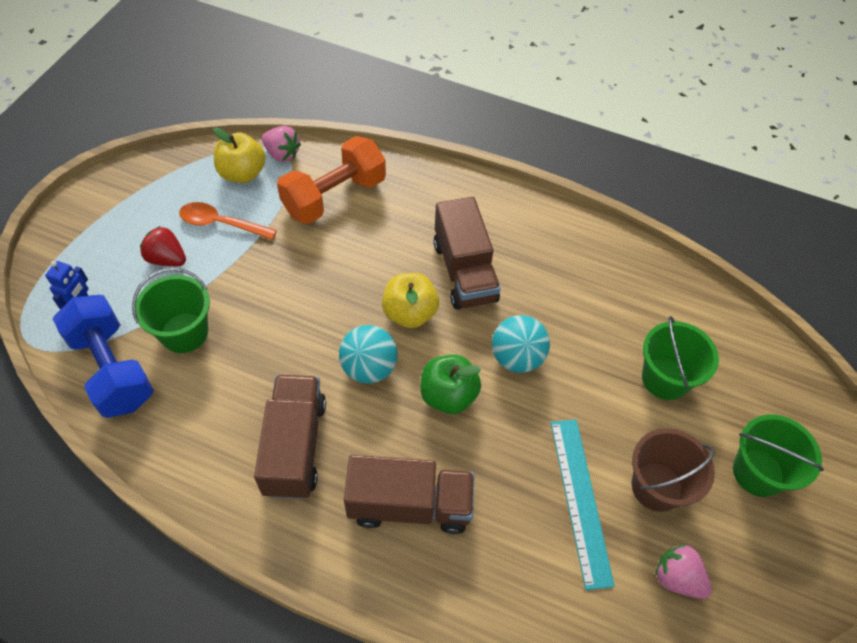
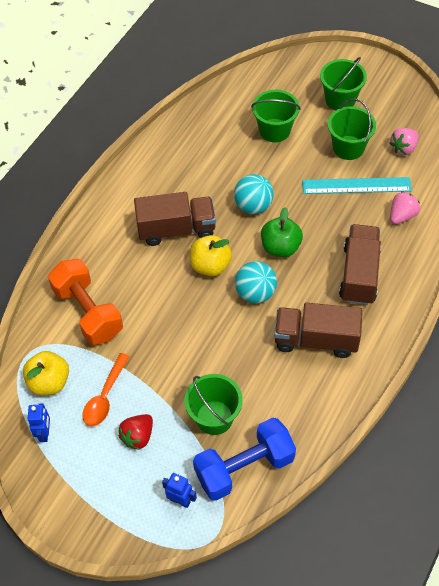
camera: 80 degrees left, 0 degrees up
pink strawberry [262,126,301,162] -> pink strawberry moved to [390,191,420,224]
brown bucket [632,428,715,512] -> green bucket [328,99,376,160]
none -> blue robot [28,404,50,442]

